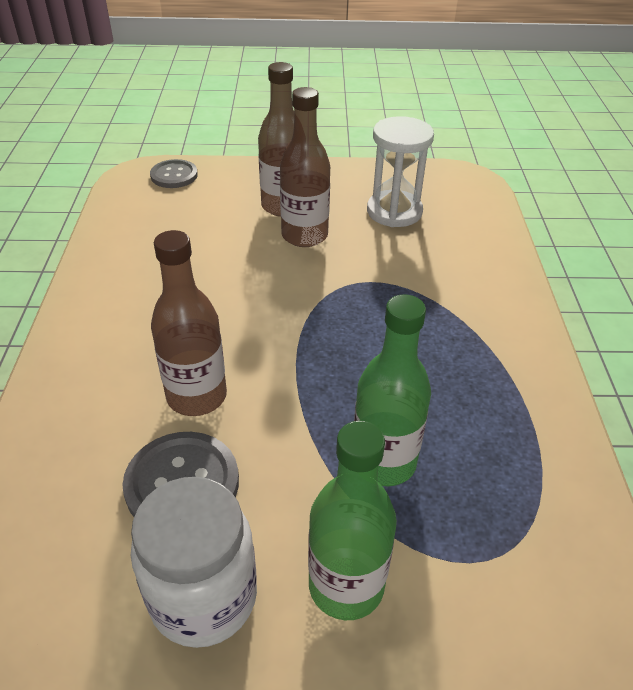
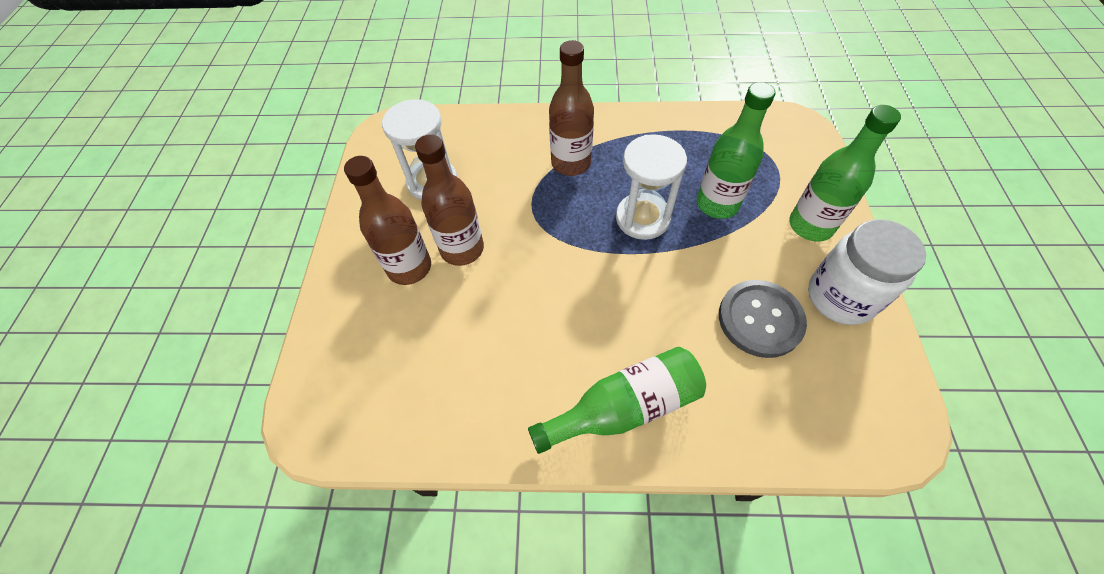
camera: 85 degrees left, 15 degrees up
grey button [150,159,198,188] -> none
brown bottle [151,230,227,416] -> brown bottle moved to [549,40,594,176]
none -> green bottle [528,347,706,454]
none -> white hourglass [616,134,687,240]

